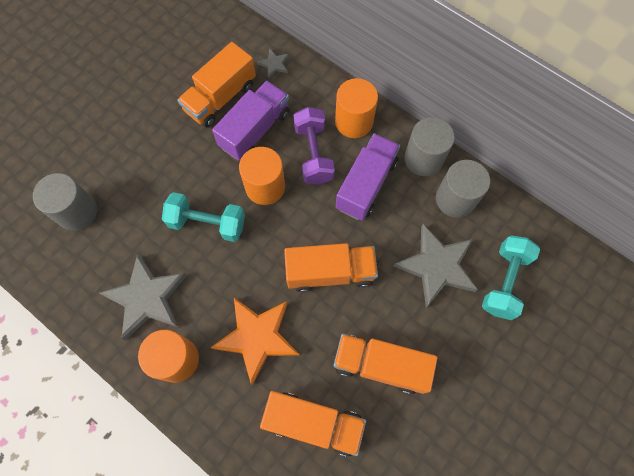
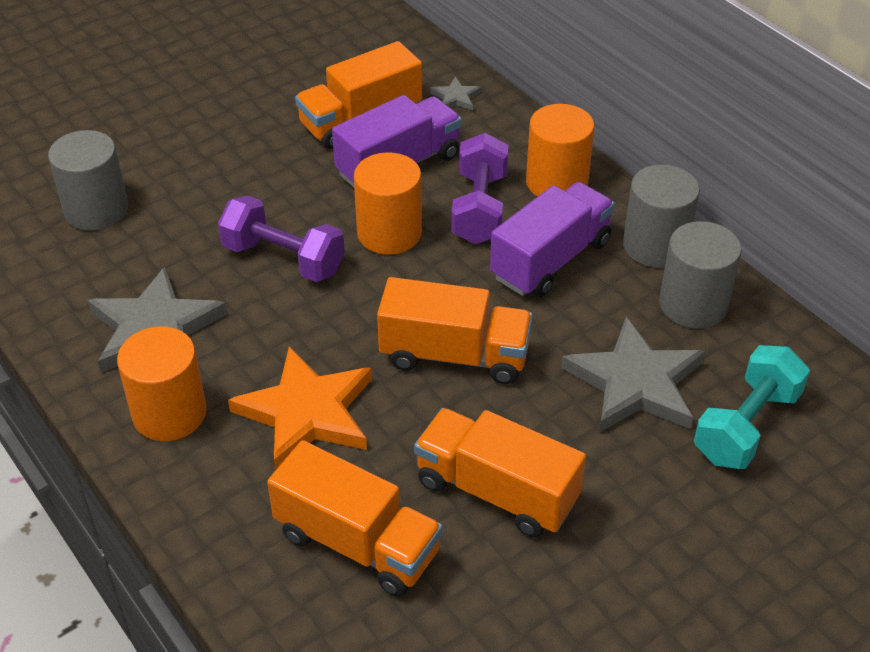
camera: 15 degrees right, 25 degrees down
turquoise dumbbell [162,192,245,242] -> purple dumbbell [218,196,345,282]

